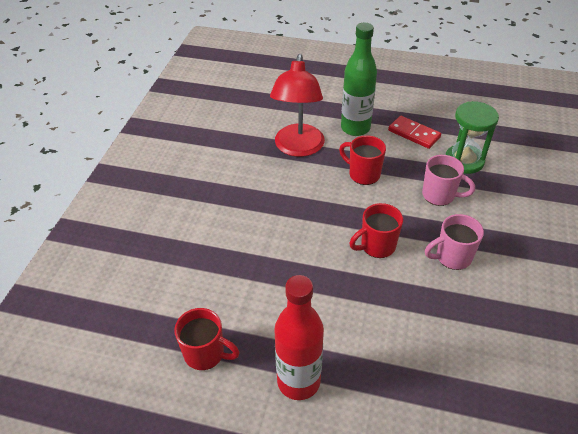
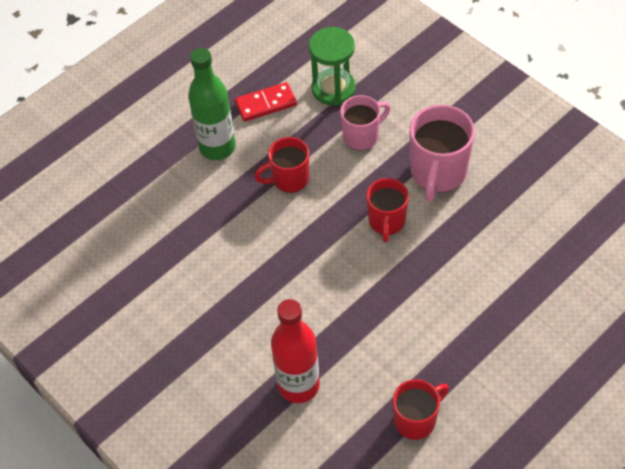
camera: 55 degrees left, 10 degrees up
red lamp [270,54,325,157] -> none
red bottle [274,275,324,400] -> red bottle moved to [271,299,320,403]
pink mug [425,214,484,270] -> pink mug [409,105,475,202], size x1.55

